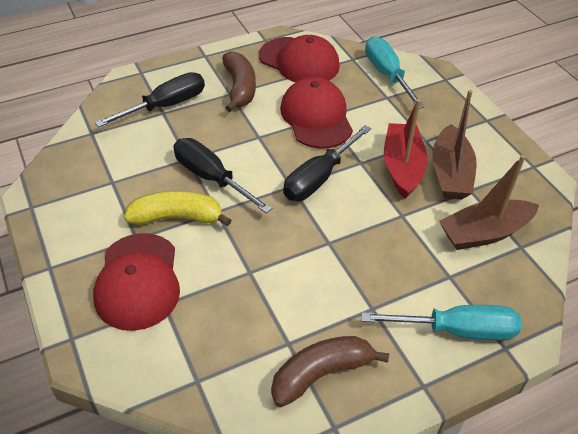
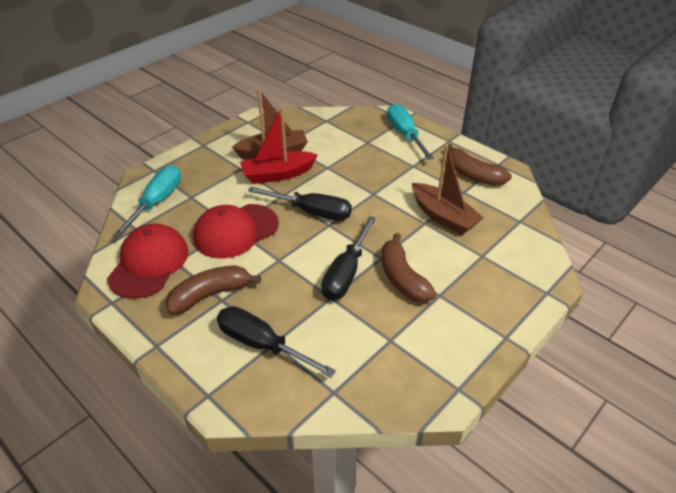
camera: 110 degrees left, 5 degrees down
red cap [93,233,180,331] -> none
yellow banana [124,191,232,226] -> brown banana [382,233,436,302]
turquoise screwdriver [365,36,425,109] -> turquoise screwdriver turned 150 degrees clockwise [113,165,181,238]
brown boat [439,155,539,250] -> brown boat moved to [412,144,484,235]

